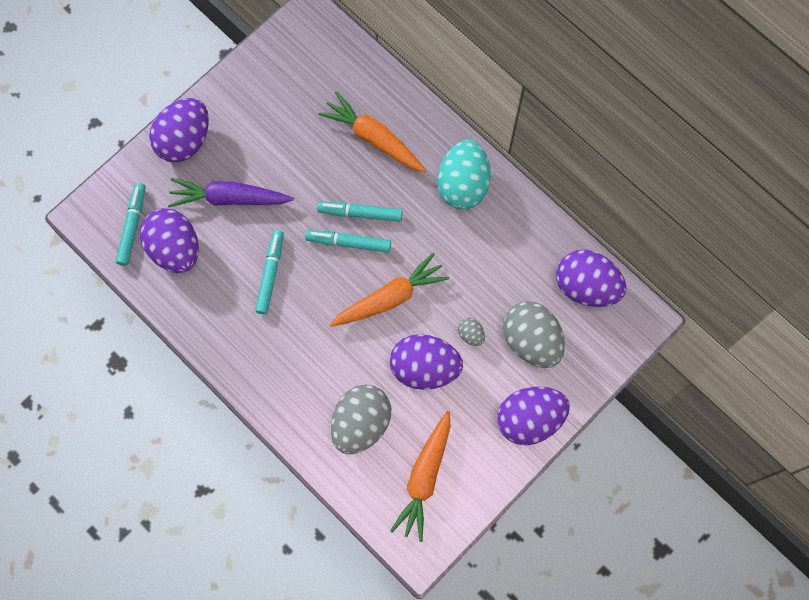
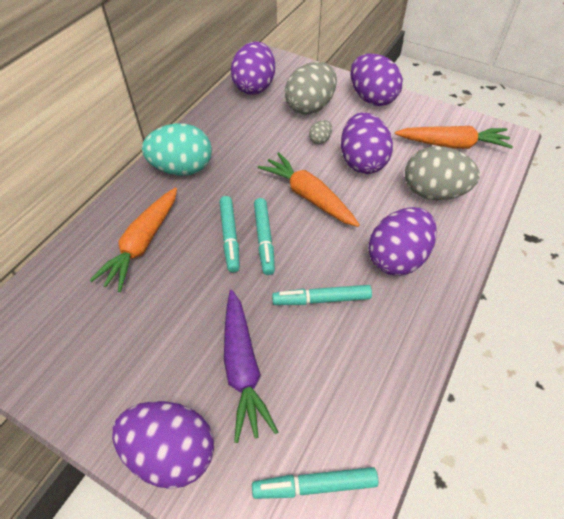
camera: 105 degrees left, 20 degrees down
purple egg [140,208,199,273] -> purple egg moved to [368,207,437,276]

